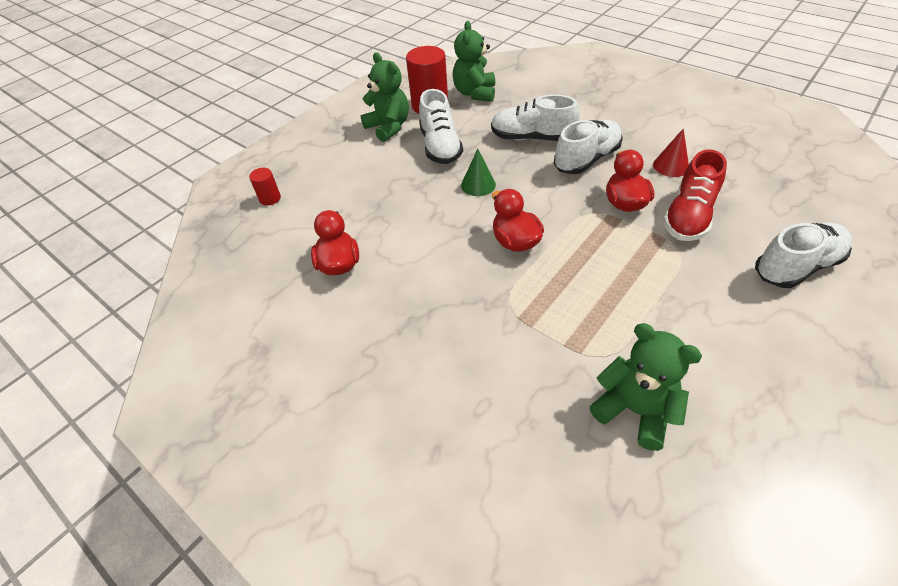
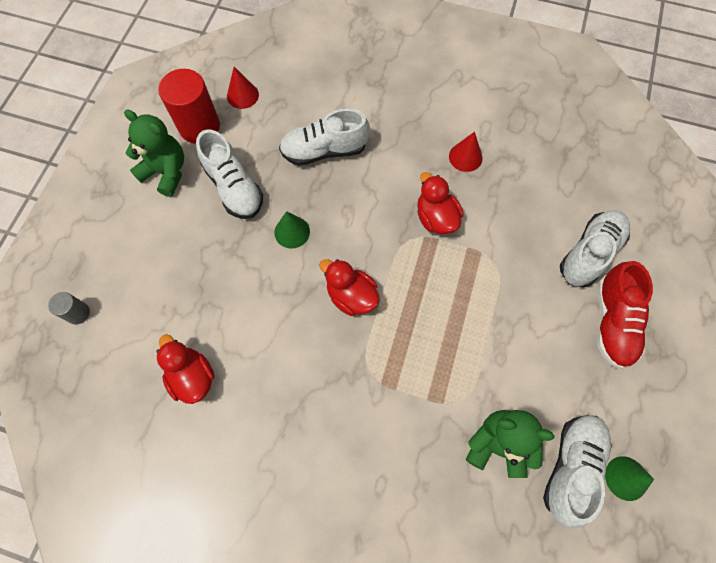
camera: 25 degrees left, 20 degrees up
red cylinder [249,168,281,206] -> grey cylinder [48,292,90,324]
green teddy bear [453,21,495,102] -> red cone [227,67,259,109]
white shoe [554,120,623,174] -> white shoe moved to [543,415,612,528]
red shoe [663,149,727,241] -> red shoe moved to [597,261,653,369]
none -> green cone [605,456,654,501]

